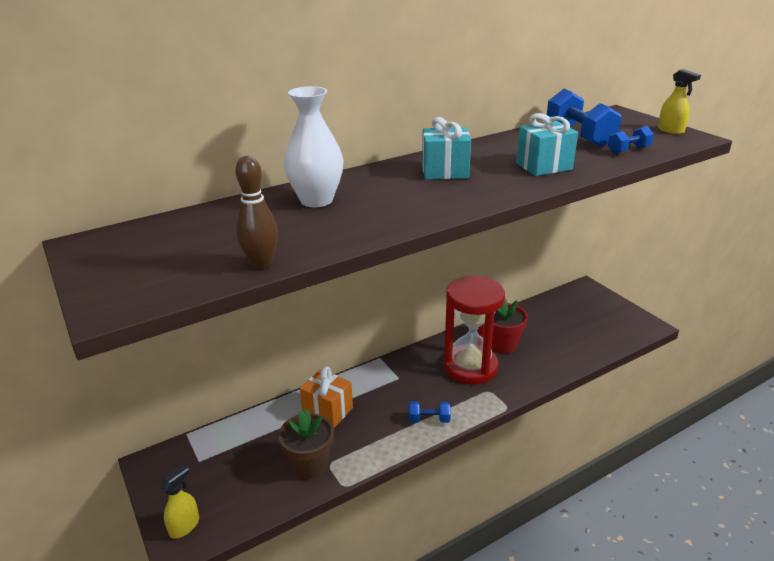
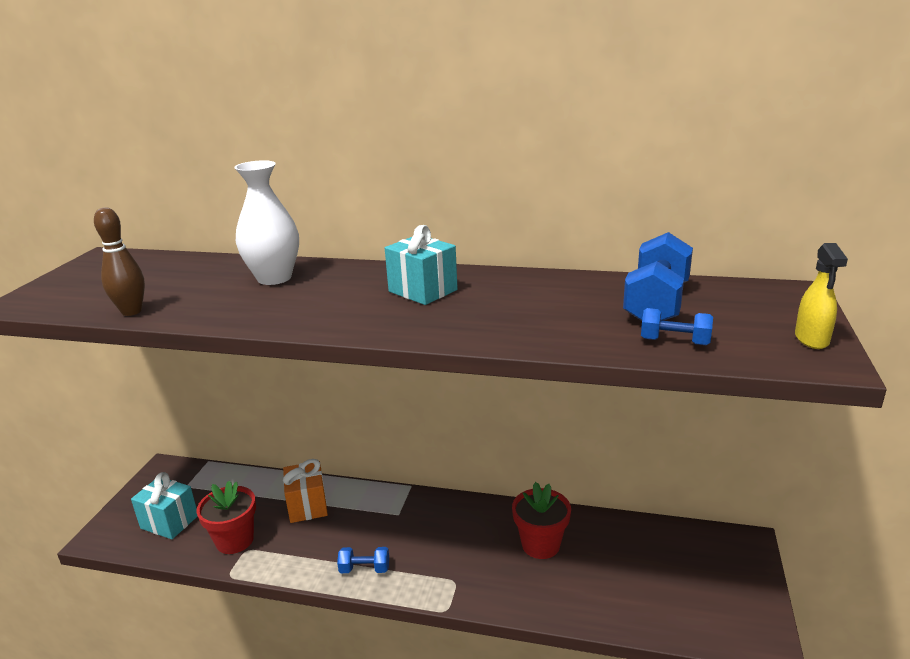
camera: 45 degrees right, 5 degrees down
yellow spray bottle [159,464,199,539] -> none
brown flower pot [279,409,334,479] -> red flower pot [196,480,256,554]
blue dumbbell [409,401,451,423] -> blue dumbbell turned 45 degrees counterclockwise [337,547,389,573]
red hourglass [444,276,505,385] -> none
turquoise gift [516,113,578,176] -> turquoise gift moved to [131,472,198,539]

